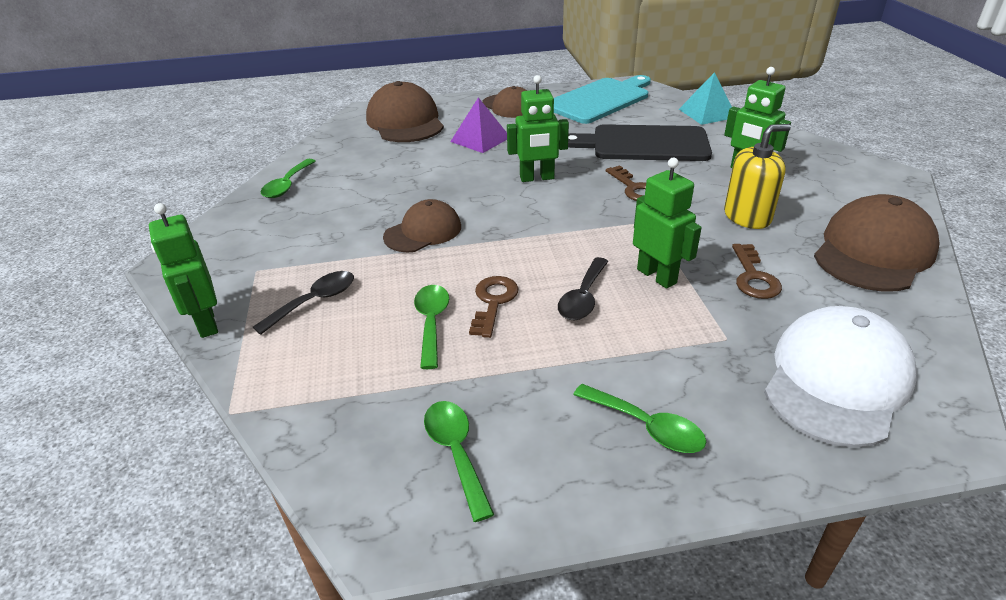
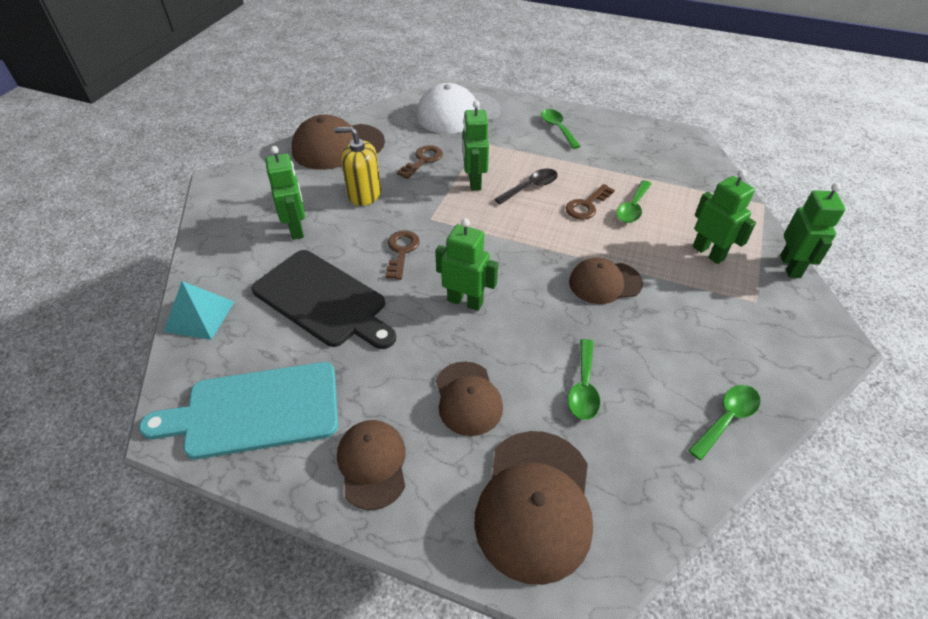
camera: 150 degrees left, 10 degrees up
black spoon [253,271,354,335] -> green robot [693,170,756,264]
green spoon [424,401,494,522] -> green spoon moved to [568,339,600,420]
purple pyramid [450,97,507,153] -> brown cap [436,362,503,436]

